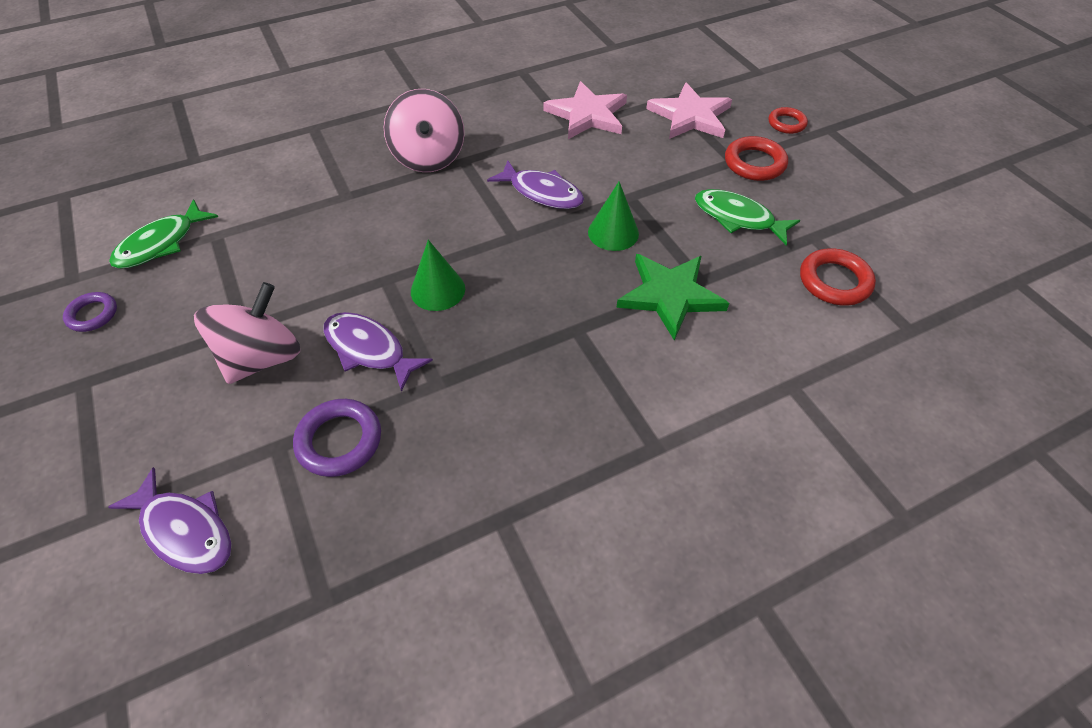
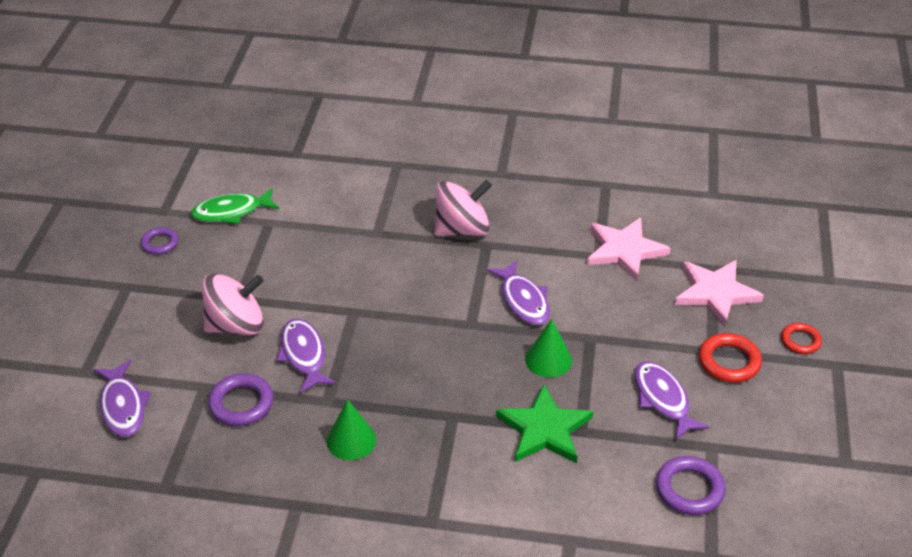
camera: 35 degrees right, 10 degrees down
pink spinning top [384,89,464,172] -> pink spinning top turned 135 degrees counterclockwise [435,180,492,236]
green cone [411,240,465,311] -> green cone moved to [326,399,376,460]
green fish [695,189,800,245] -> purple fish [635,361,709,440]
red ring [800,248,876,306] -> purple ring [656,456,726,515]

